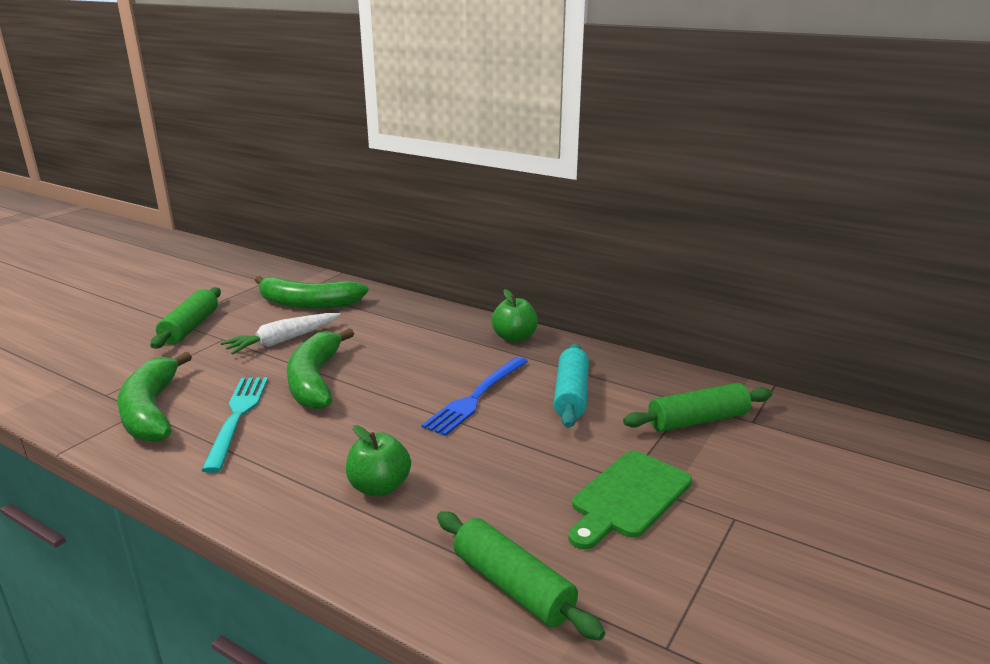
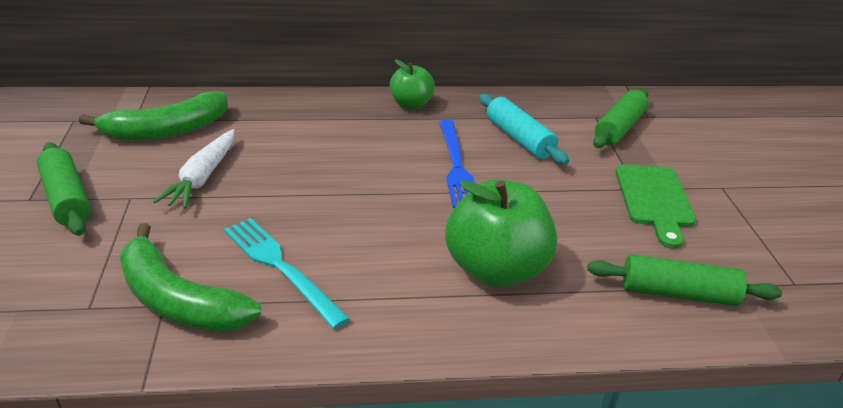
camera: 40 degrees left, 10 degrees up
green banana [287,328,354,410] -> none
green apple [346,425,411,497] -> green apple [445,179,557,287], size x1.75

